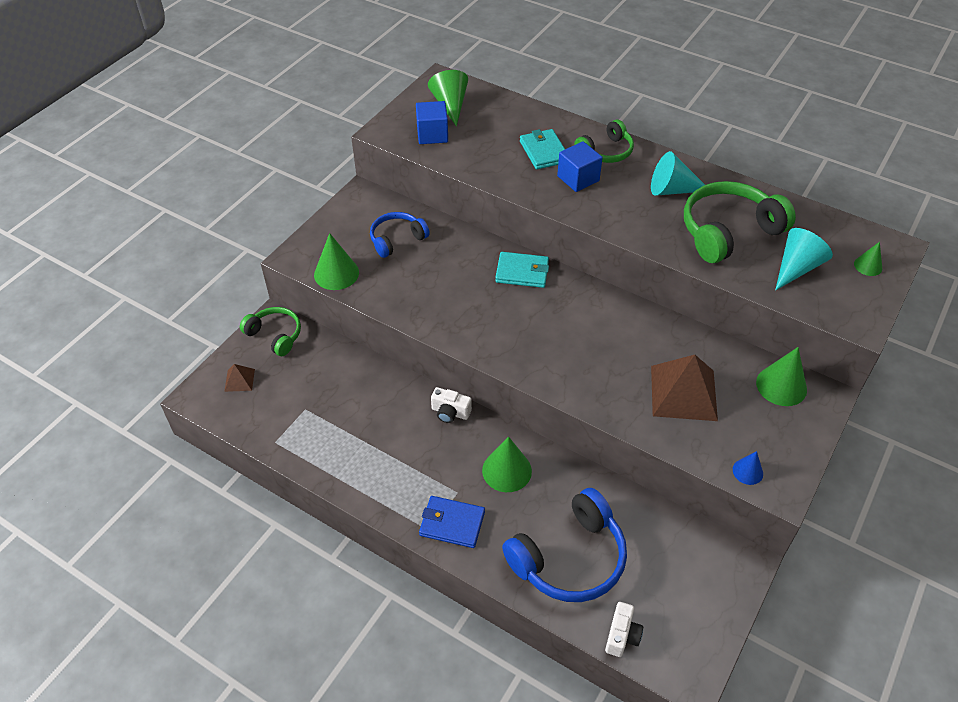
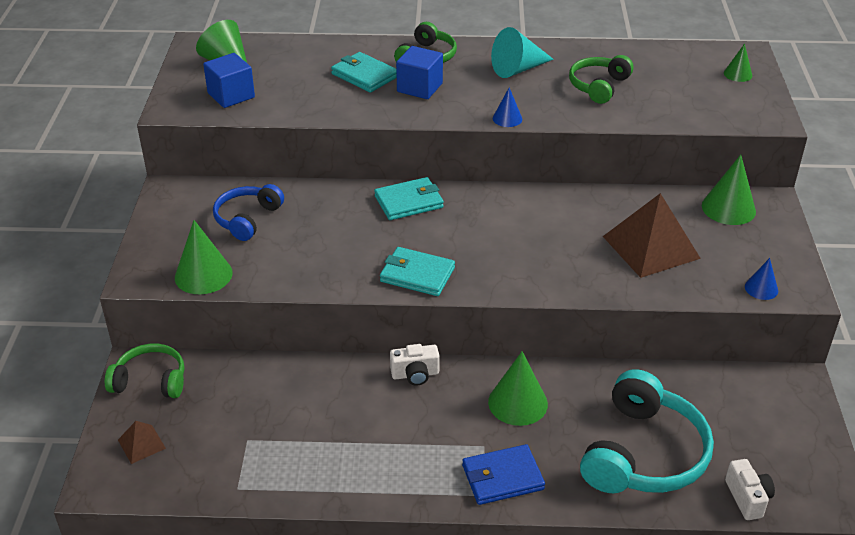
camera: 30 degrees left, 10 degrees down
blue headphones [502,488,627,602] -> turquoise headphones [580,369,714,493]
green headphones [684,181,796,263] -> green headphones [569,55,633,104], size x0.59
turquoise cone [775,228,833,290] -> none
none -> turquoise wallet [380,247,455,296]
none -> blue cone [493,87,522,127]

